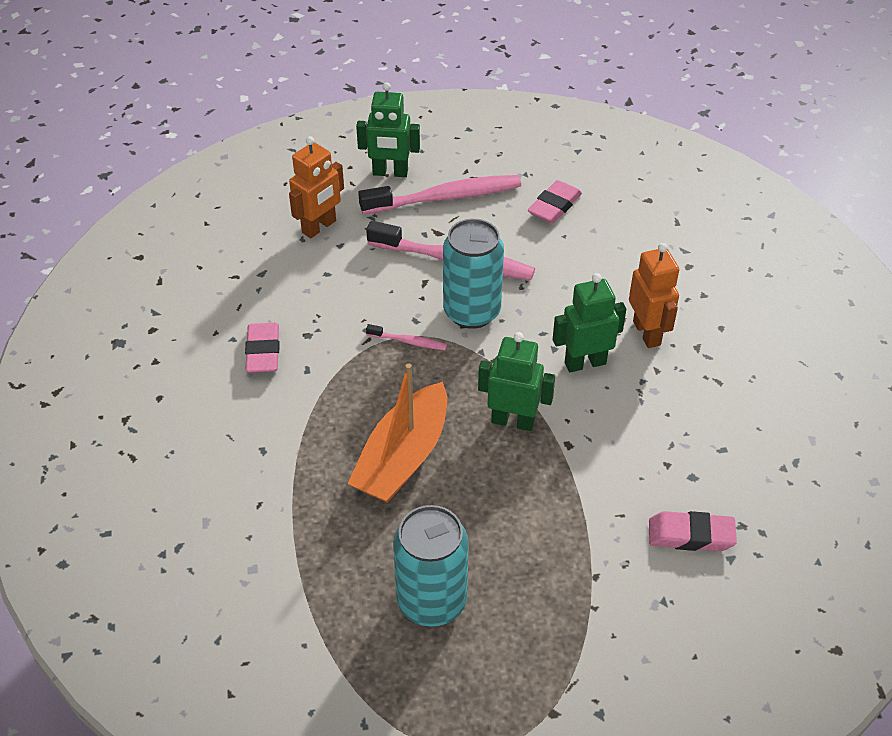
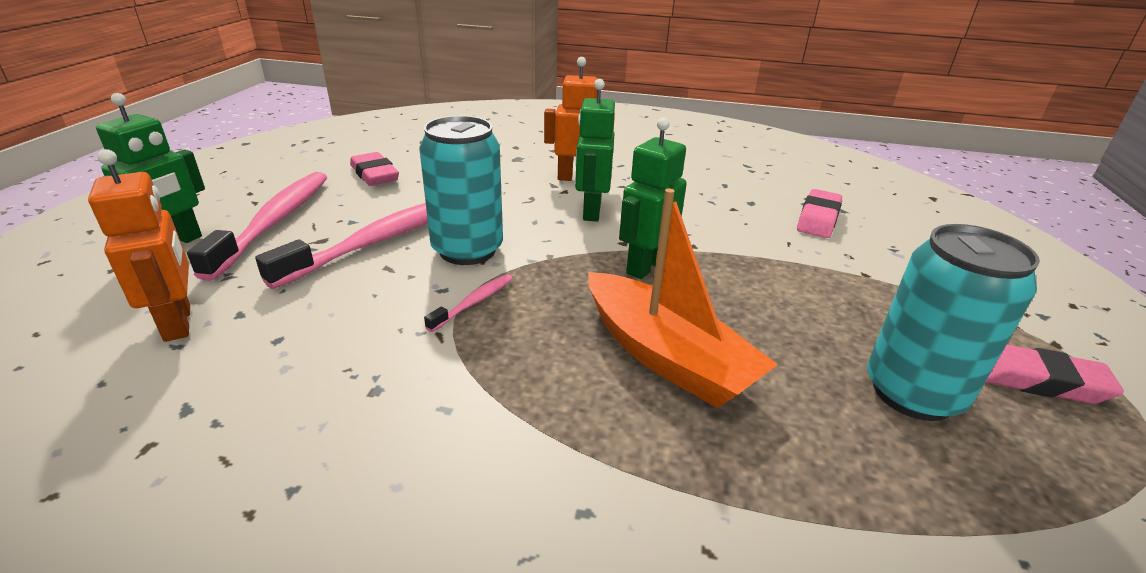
camera: 70 degrees left, 15 degrees down
pink eraser [245,323,280,373] -> pink eraser moved to [986,345,1124,404]

